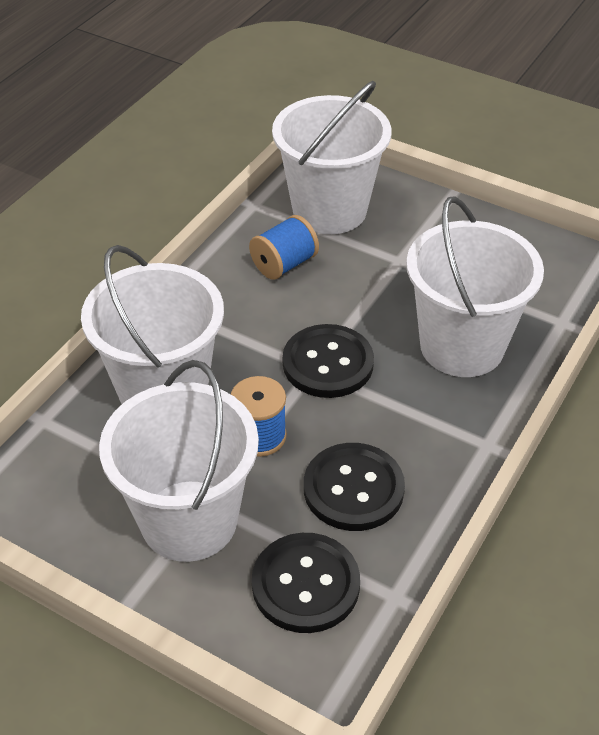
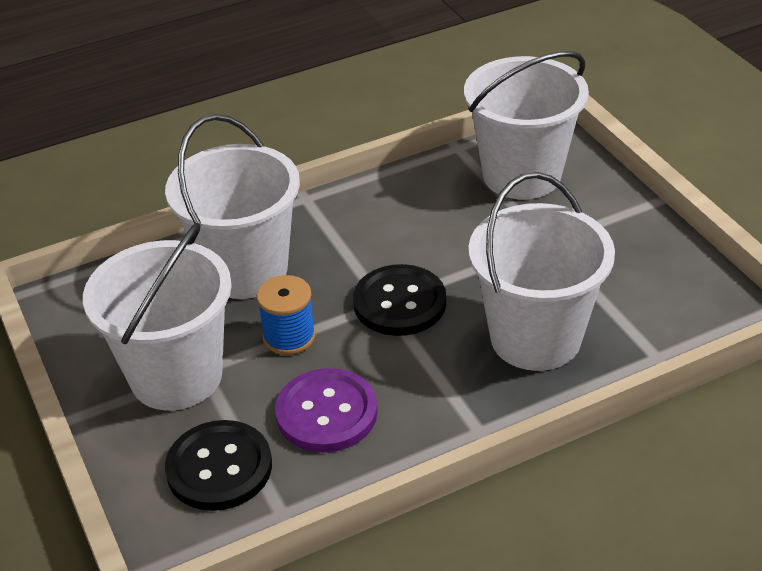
camera: 35 degrees right, 5 degrees down
blue spool [249,215,319,280] -> none
black button [304,443,405,531] -> purple button [275,368,378,452]

